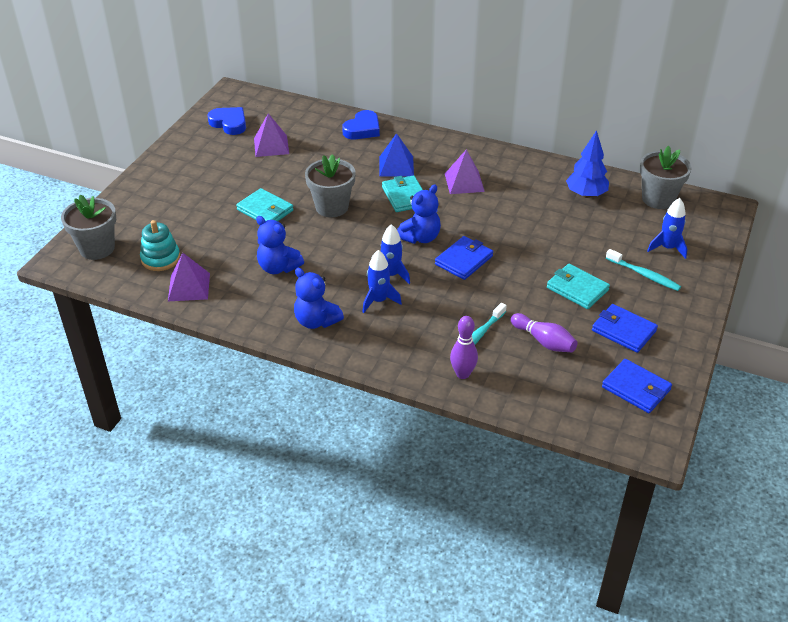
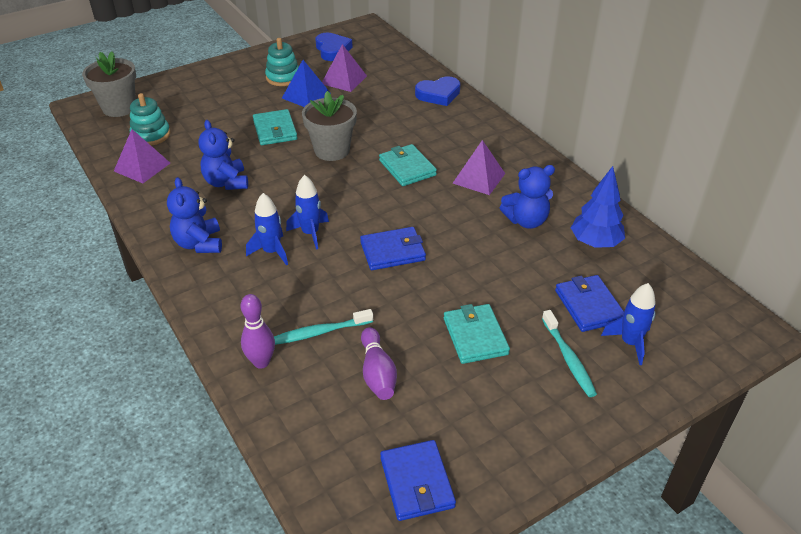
camera: 35 degrees right, 0 degrees up
blue pyramid [379,133,414,177] -> blue pyramid moved to [282,60,331,107]
turquoise wallet [382,175,423,212] -> turquoise wallet turned 45 degrees counterclockwise [379,144,437,186]
blue teddy bear [397,184,441,244] -> blue teddy bear moved to [500,165,555,229]
blue wallet [592,304,658,353] -> blue wallet moved to [555,275,624,332]
grey flower pot [640,146,692,209] -> none
none -> turquoise stacking toy [265,38,299,86]

